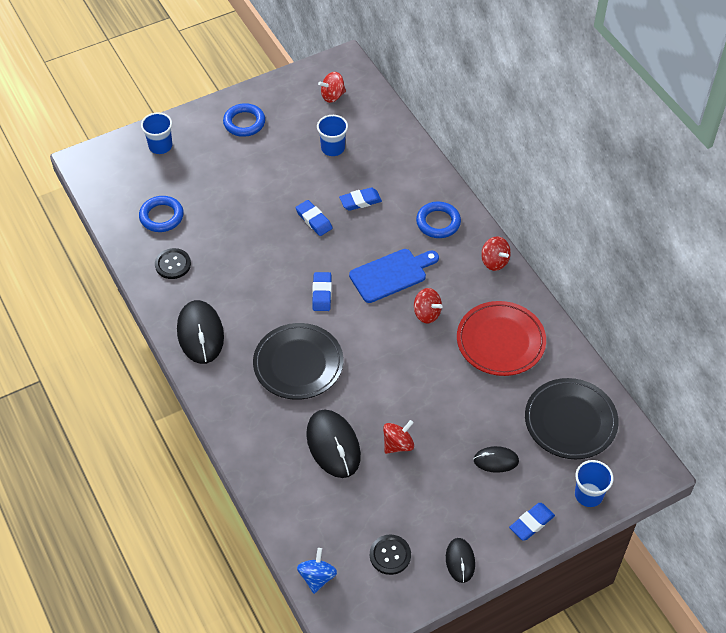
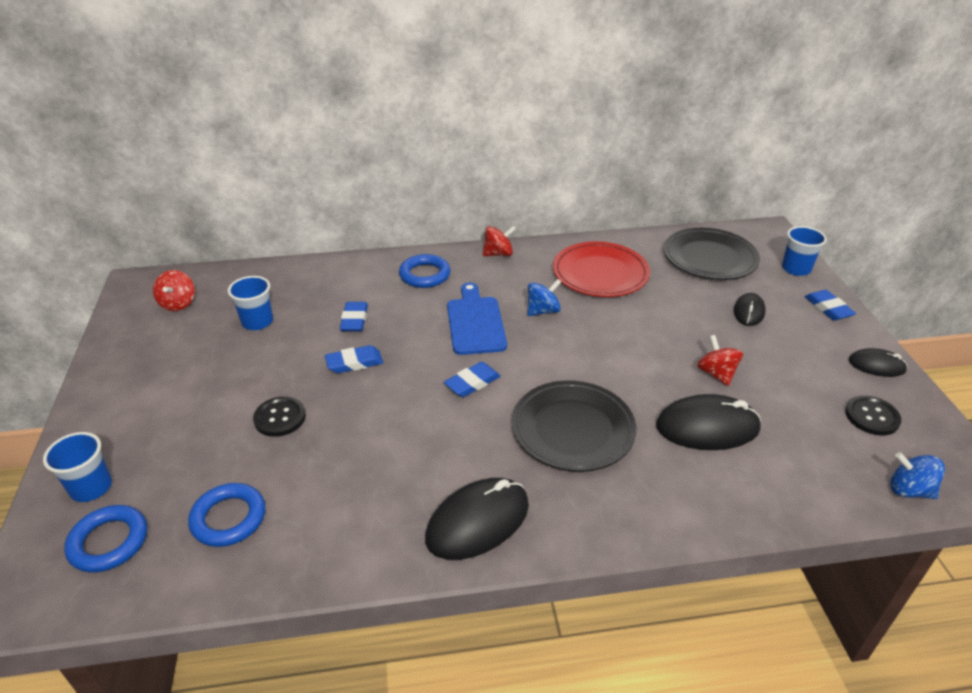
camera: 70 degrees left, 15 degrees down
black button [155,248,191,279] -> black button moved to [253,397,306,437]
black mouse [177,300,224,364] -> black mouse turned 45 degrees counterclockwise [425,478,529,560]
blue ring [223,103,265,137] -> blue ring moved to [64,505,147,572]
blue eraser [312,272,332,311] -> blue eraser turned 60 degrees counterclockwise [444,362,501,397]
red spinning top [414,288,443,323] -> blue spinning top [527,279,561,316]

